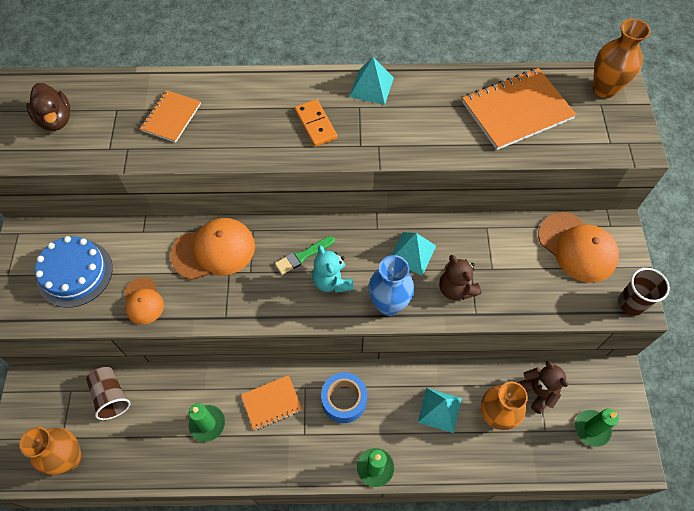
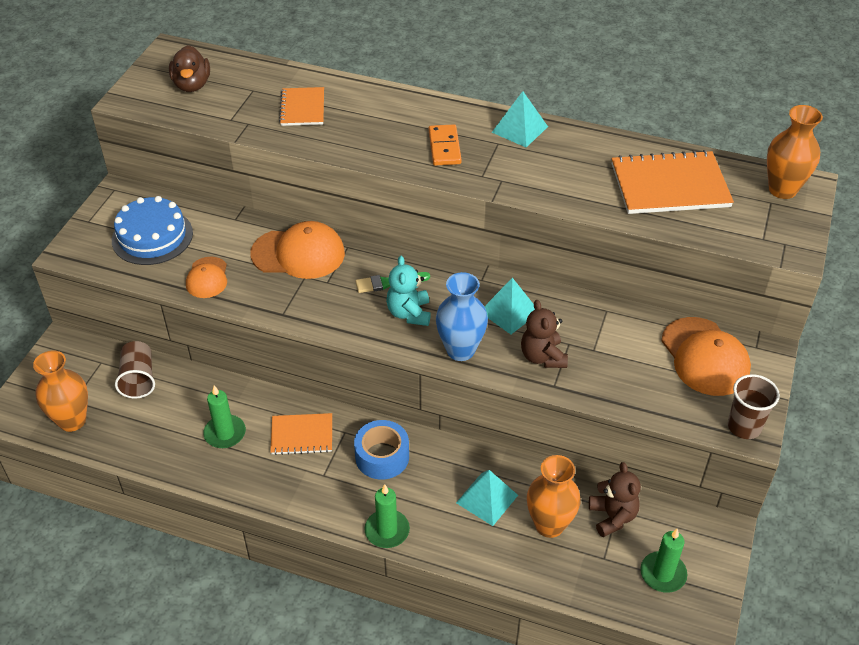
camera: 20 degrees right, 15 degrees down
orange notebook [140,90,201,143] -> orange notebook turned 45 degrees counterclockwise [279,87,324,126]

